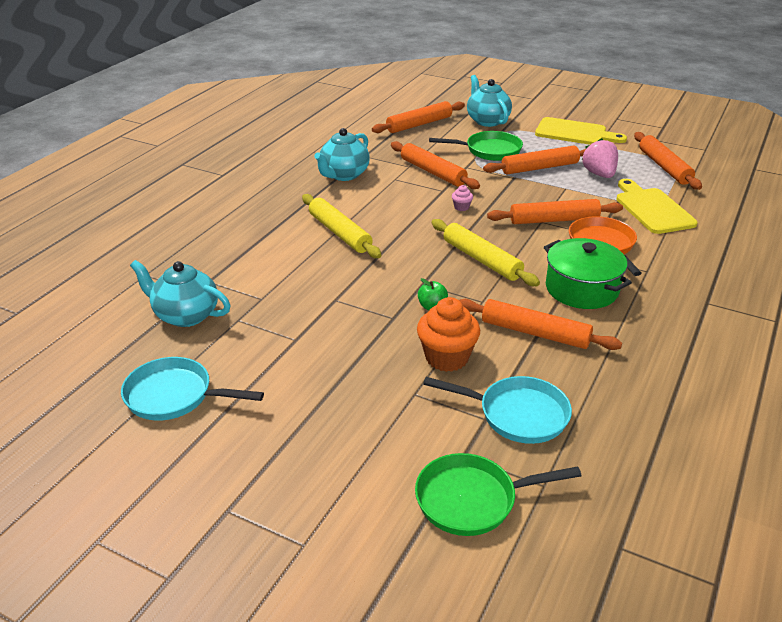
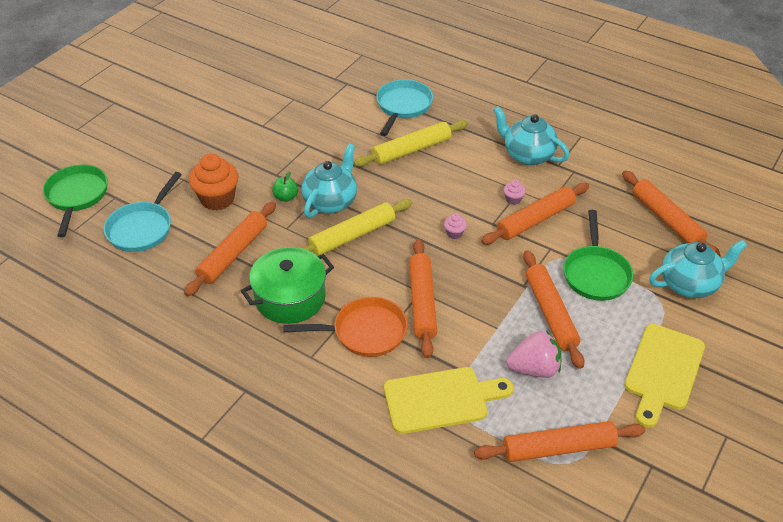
camera: 95 degrees right, 10 degrees up
turquoise pan [121,357,264,421] -> turquoise pan moved to [376,80,433,136]
turquoise teapot [130,260,231,327] -> turquoise teapot moved to [301,143,357,218]
none -> pink cupcake [504,180,526,205]

